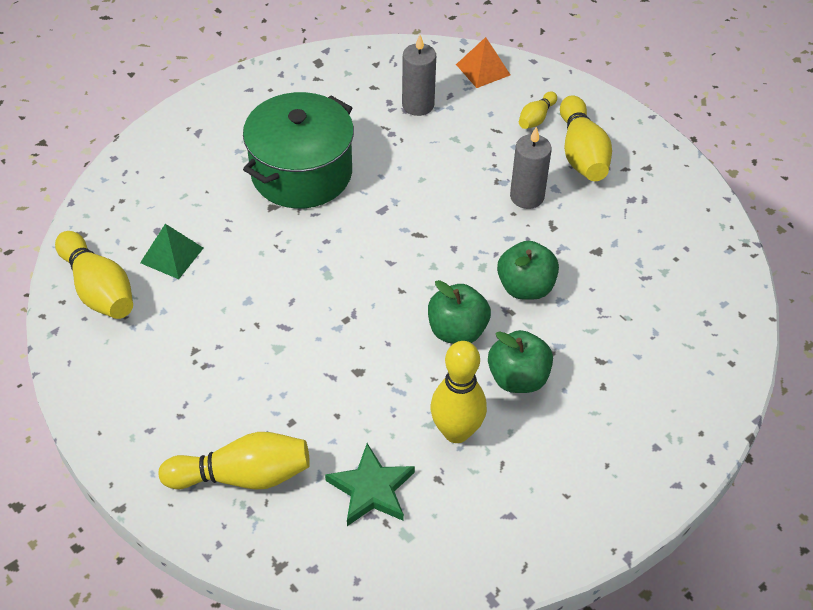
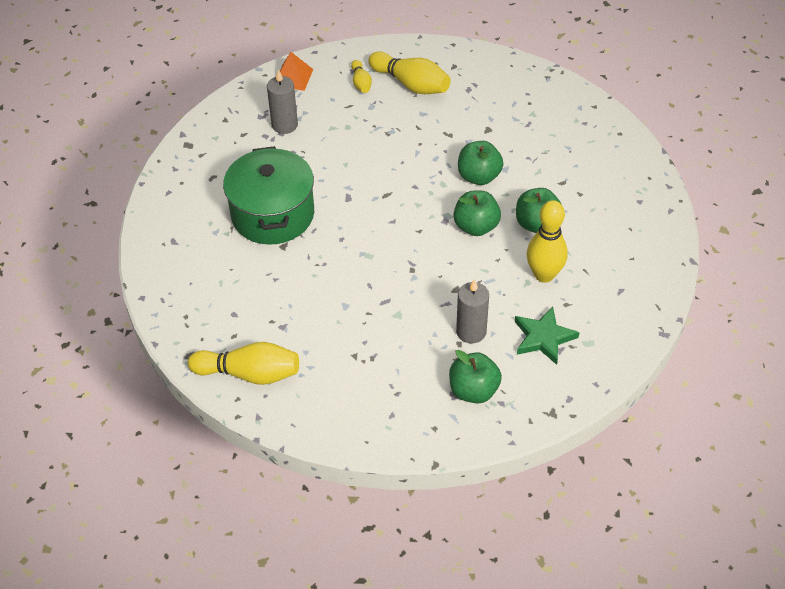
camera: 45 degrees left, 0 degrees up
green pyramid [140,224,204,279] -> none
yellow bowling pin [159,432,310,490] -> green apple [449,350,502,403]
grey candle [510,127,552,209] -> grey candle moved to [456,279,489,343]

